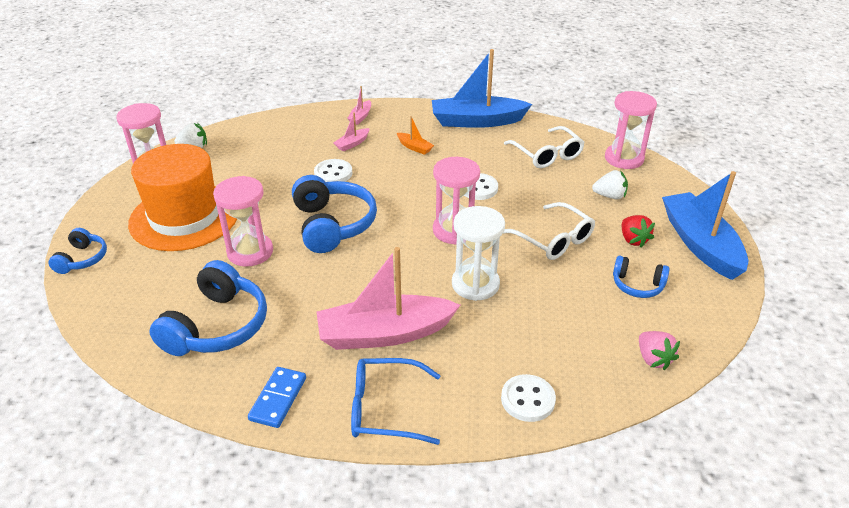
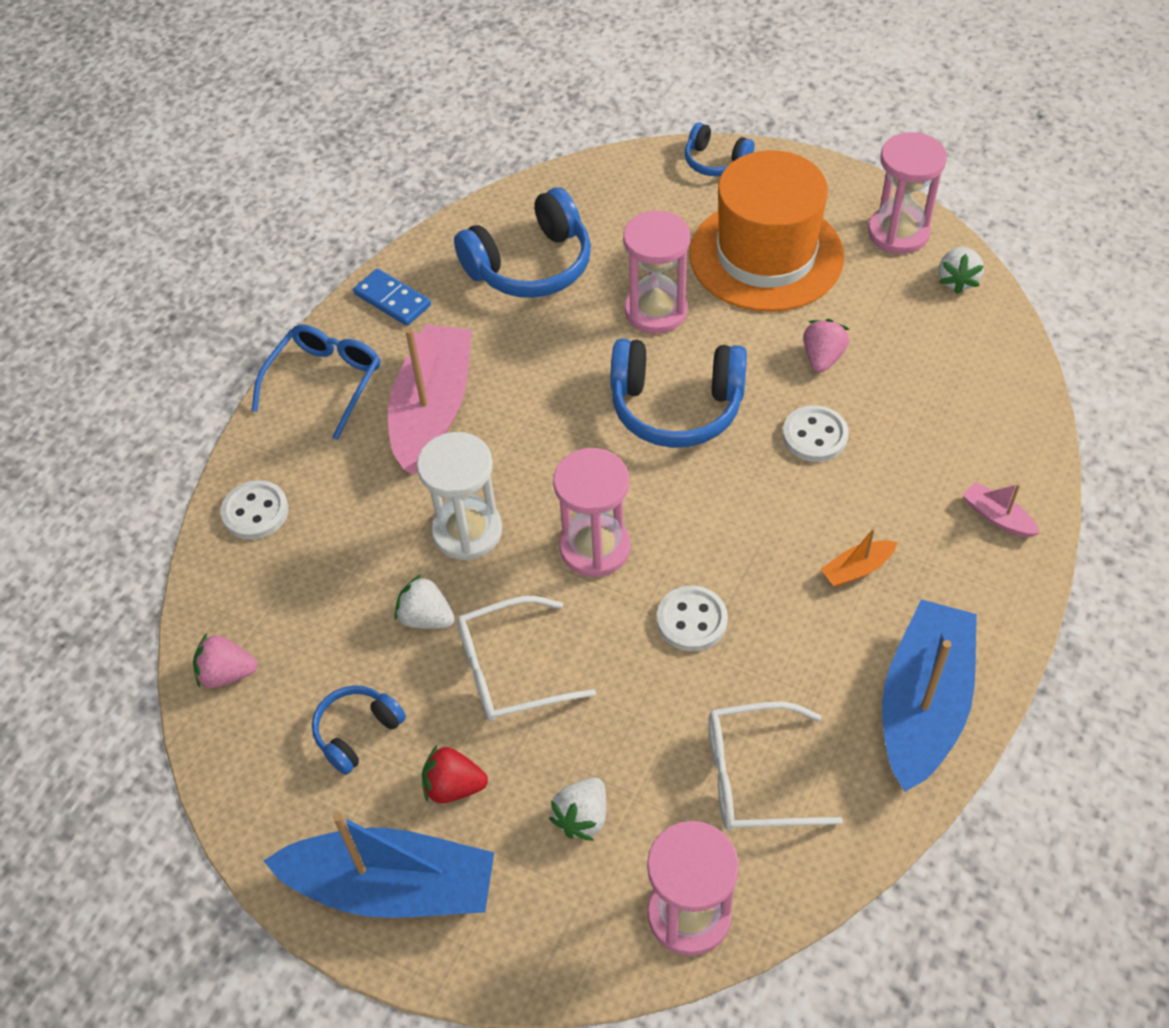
camera: 115 degrees right, 15 degrees up
blue headphones [149,260,267,356] -> blue headphones turned 75 degrees counterclockwise [454,187,591,298]
pink boat [334,112,370,152] -> none
none -> white strawberry [395,575,455,629]
none -> pink strawberry [803,319,849,373]

